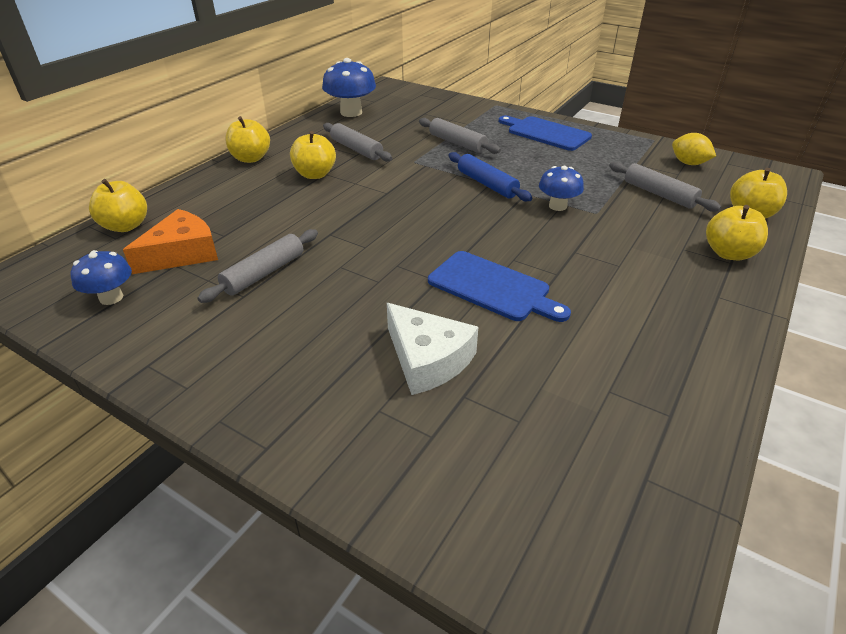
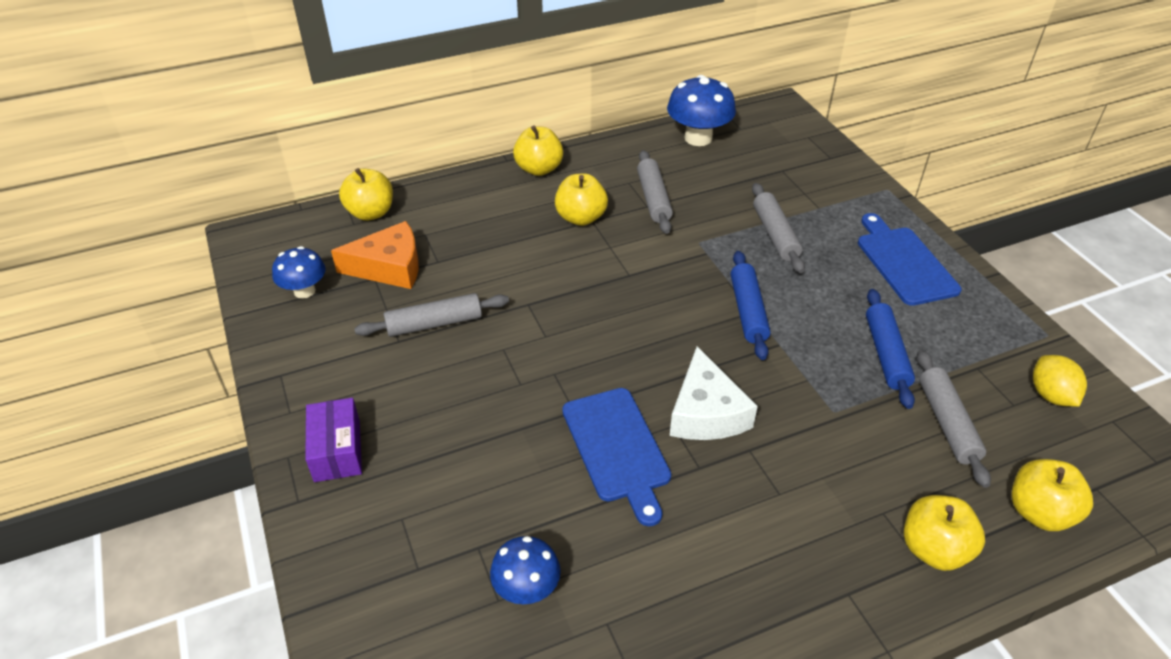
camera: 35 degrees right, 5 degrees up
white cheese [387,303,478,395] -> white cheese moved to [670,346,758,440]
blue mushroom [539,166,584,211] -> blue mushroom moved to [490,536,561,605]
none -> purple box [305,398,362,482]
none -> blue rolling pin [866,289,915,409]

